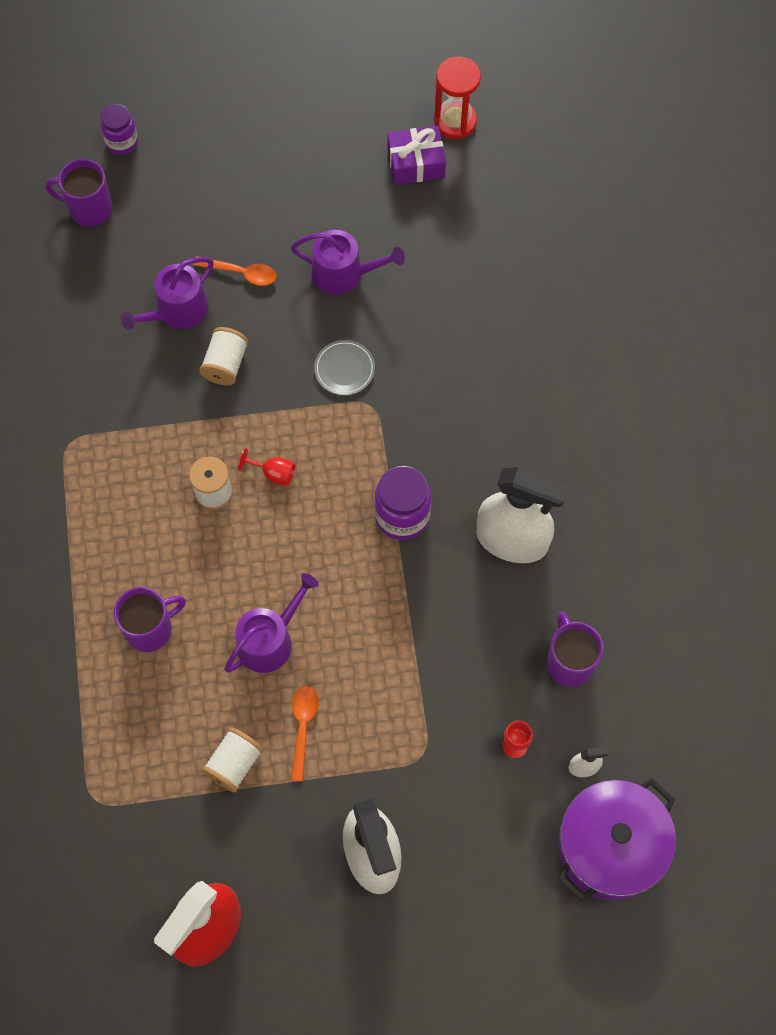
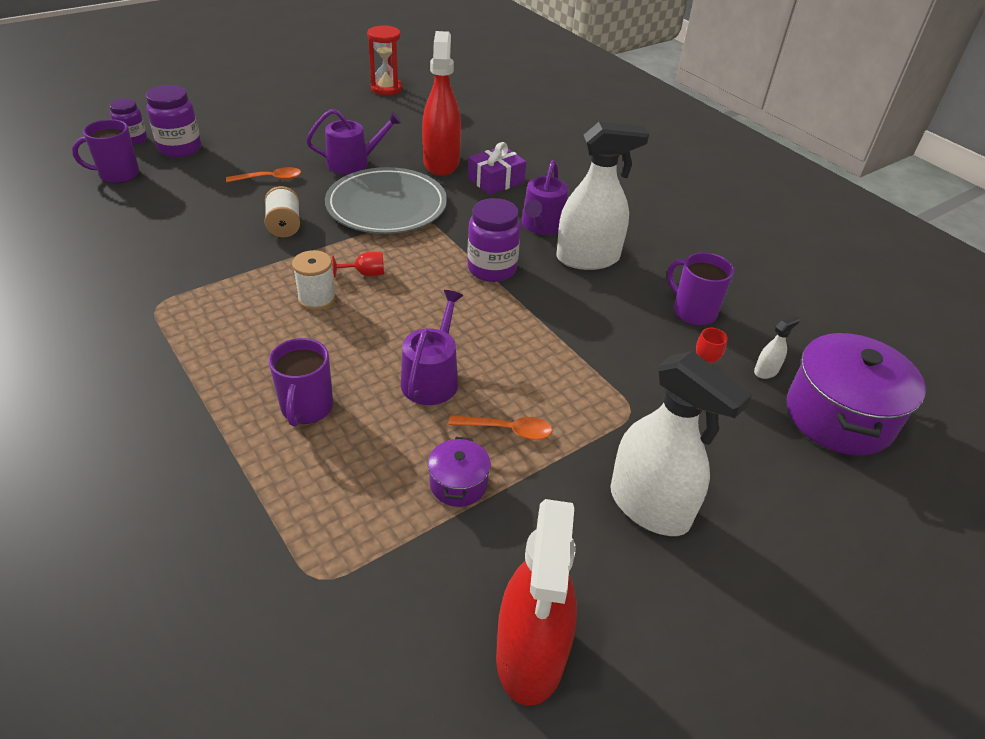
camera: 30 degrees left, 25 degrees down
purple mug [114,587,186,652] -> purple mug turned 150 degrees clockwise [269,338,333,427]
purple watering can [120,257,214,330] -> purple watering can moved to [522,160,568,235]
white spool [202,727,263,793] -> purple pot [428,437,491,507]
orange spoon [291,686,319,781] -> orange spoon turned 120 degrees clockwise [448,415,552,440]
grey plate [314,340,375,395] -> grey plate [325,167,447,234], size x2.30
purple gift [388,126,446,185] -> purple gift moved to [468,142,526,195]
none -> purple jar [146,85,201,158]
none -> red spray bottle [422,31,461,176]

